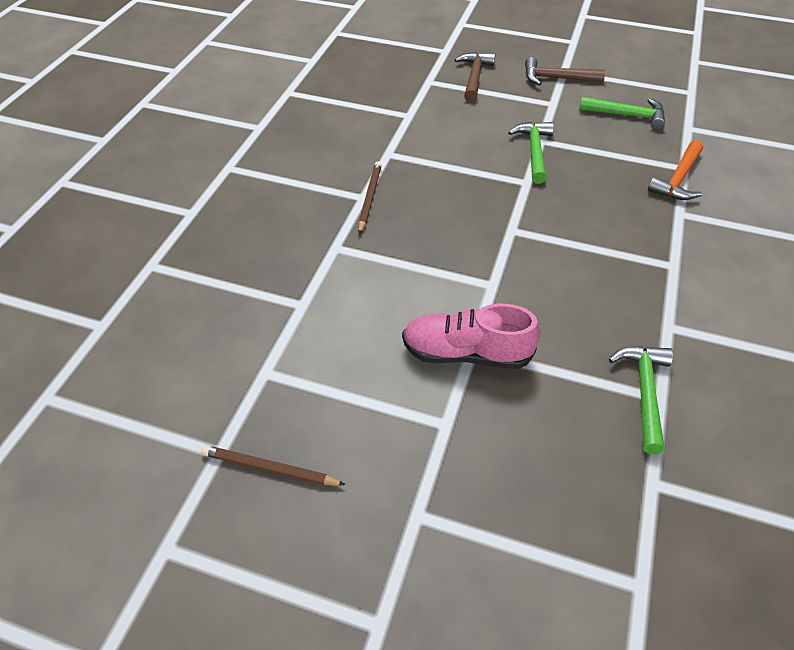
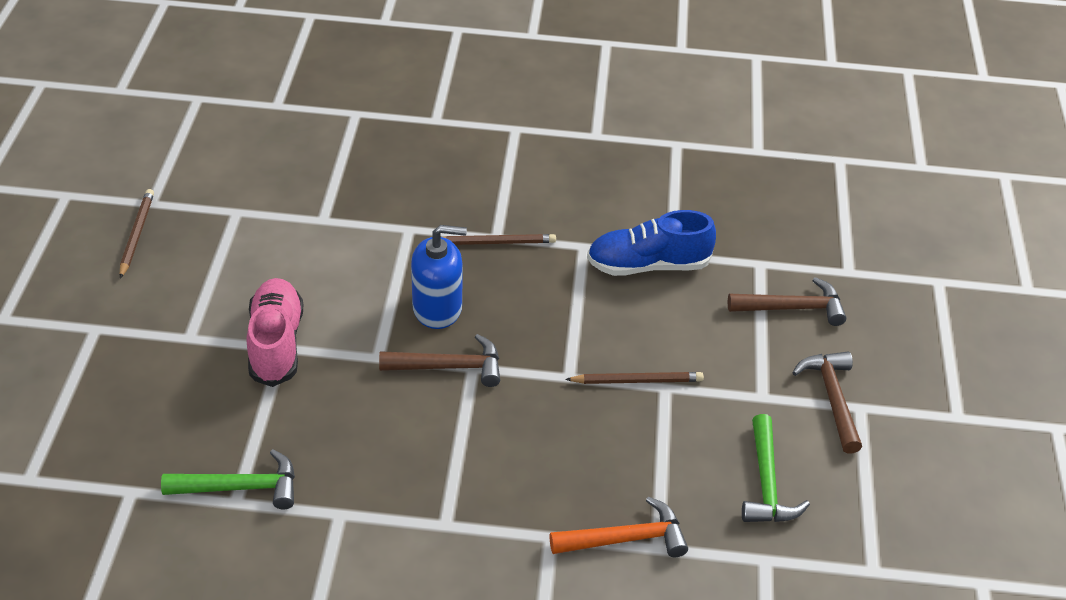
camera: 75 degrees right, 5 degrees down
green hammer [508,122,554,184] -> brown pencil [565,372,704,384]
orange hammer [648,140,703,200] -> orange hammer turned 150 degrees clockwise [550,497,688,557]
none -> brown hammer [379,334,500,387]
none -> blue soap dispenser [411,225,467,329]
none -> blue shoe [587,210,716,276]

